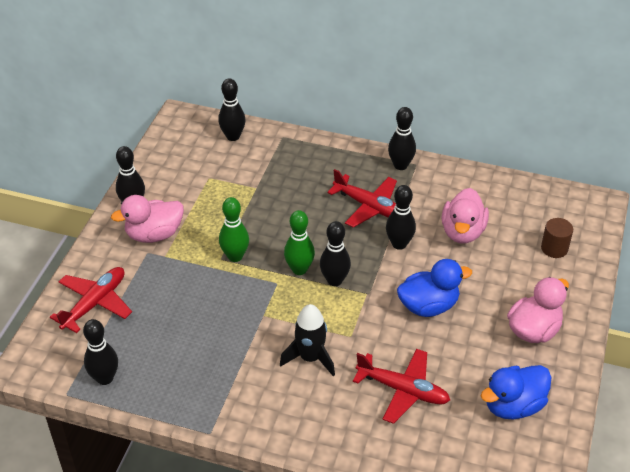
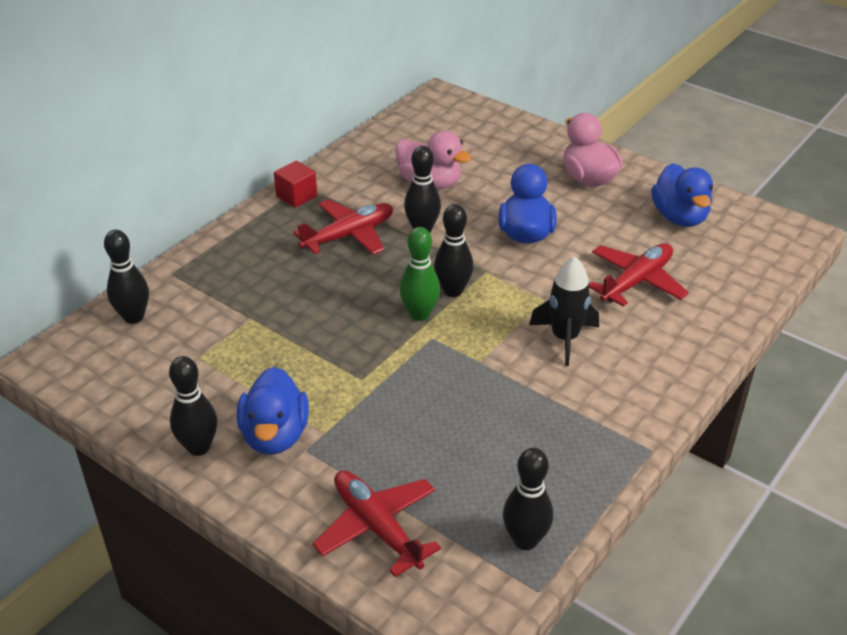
camera: 70 degrees left, 5 degrees down
pink duck [111,195,184,243] -> blue duck [237,367,309,455]
green bowling pin [219,197,249,262] -> none
black bowling pin [388,107,416,170] -> red cube [274,161,317,208]
brown cylinder [541,218,573,258] -> none

